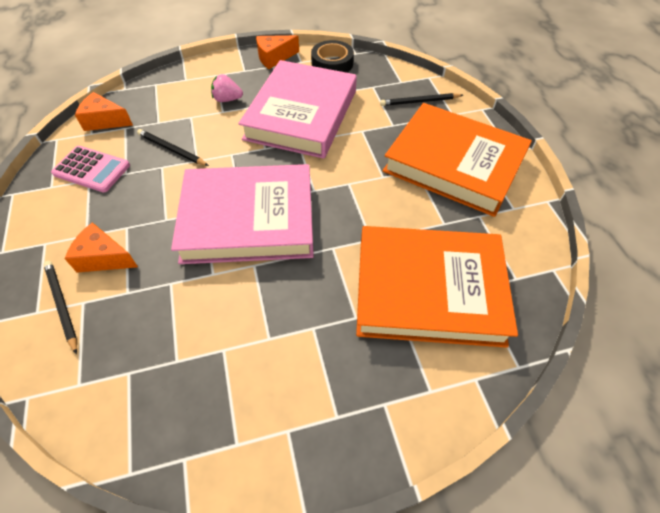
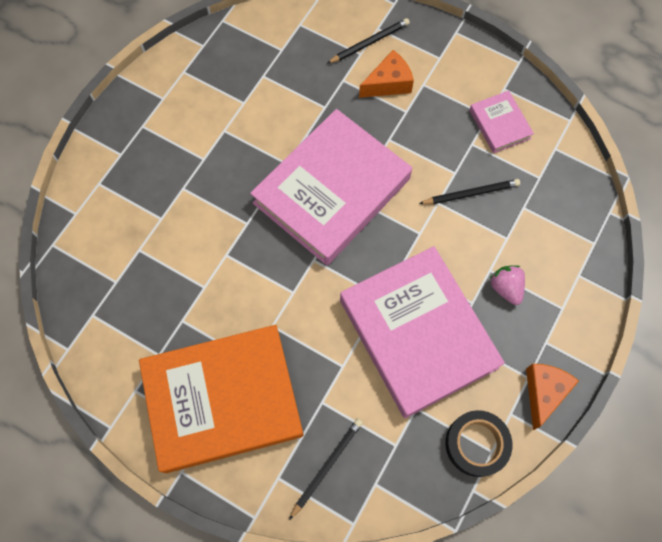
camera: 135 degrees right, 15 degrees up
black pencil [43,261,77,354] -> black pencil turned 45 degrees counterclockwise [327,18,410,64]
pink calculator [51,146,130,192] -> pink book [469,91,534,153]
orange cheese [75,92,133,131] -> none
pink strawberry [211,74,243,102] -> pink strawberry turned 75 degrees counterclockwise [489,265,525,305]
orange book [356,226,518,348] -> none

